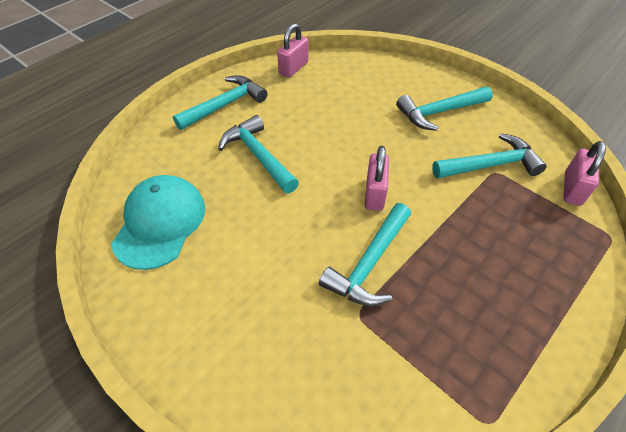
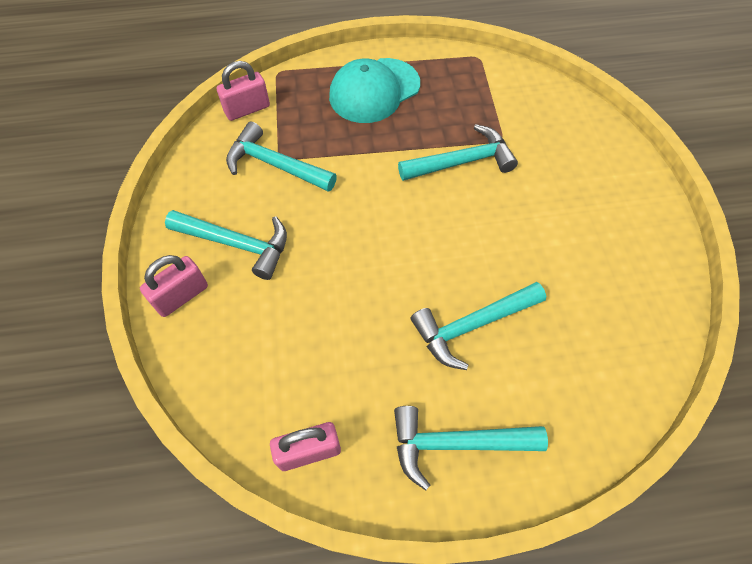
camera: 140 degrees left, 10 degrees up
turquoise cap [111,175,205,270] -> turquoise cap moved to [329,58,420,123]
turquoise hammer [218,115,299,193] -> turquoise hammer turned 60 degrees clockwise [411,282,546,370]
pink padlock [365,146,389,211] -> pink padlock moved to [140,255,208,317]

